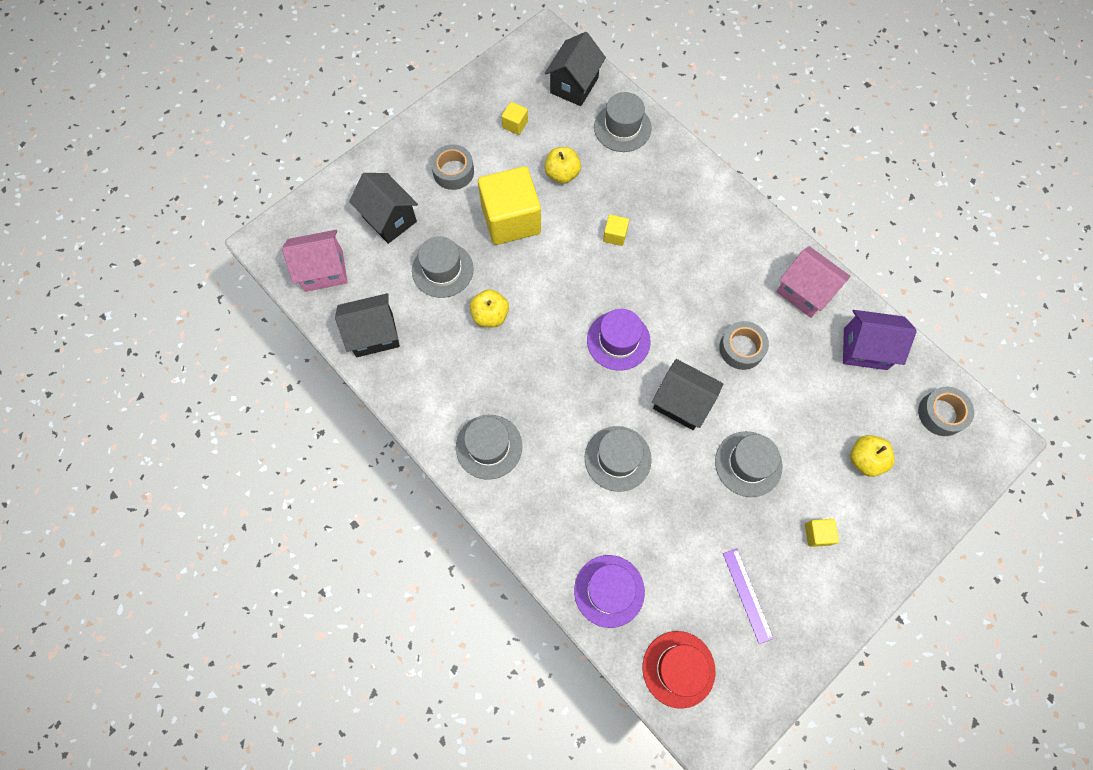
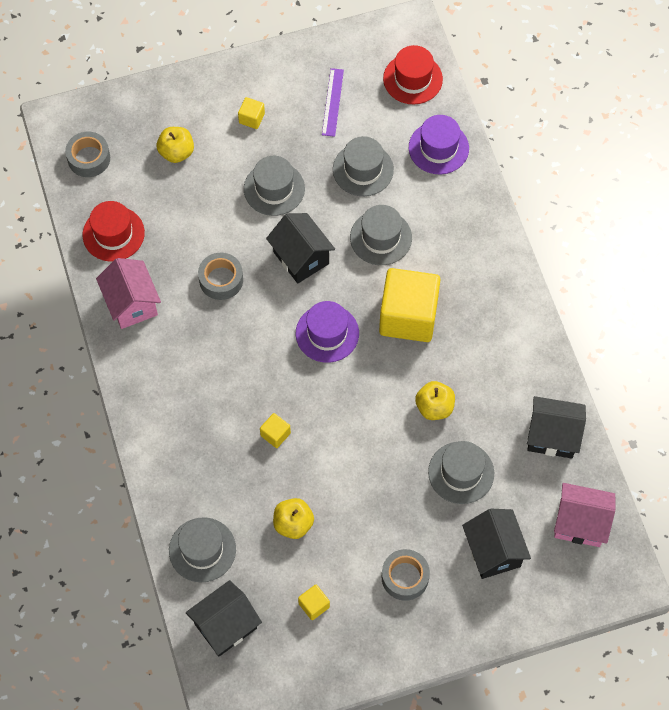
camera: 155 degrees left, 5 degrees down
grey hat [456,415,522,480] -> grey hat moved to [333,136,394,196]
yellow cube [478,166,541,245] -> yellow cube moved to [379,268,441,342]
purple house [843,310,917,370] -> red hat [82,201,145,262]

